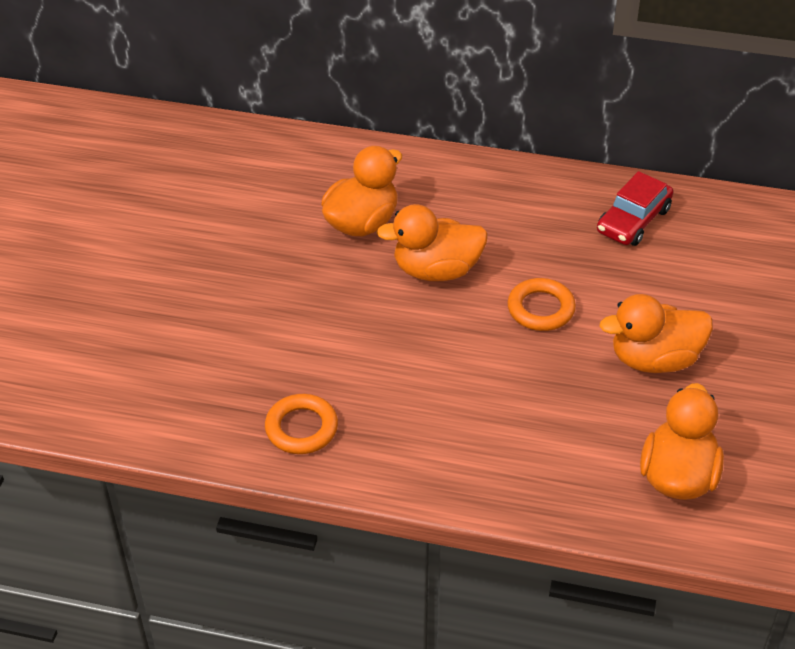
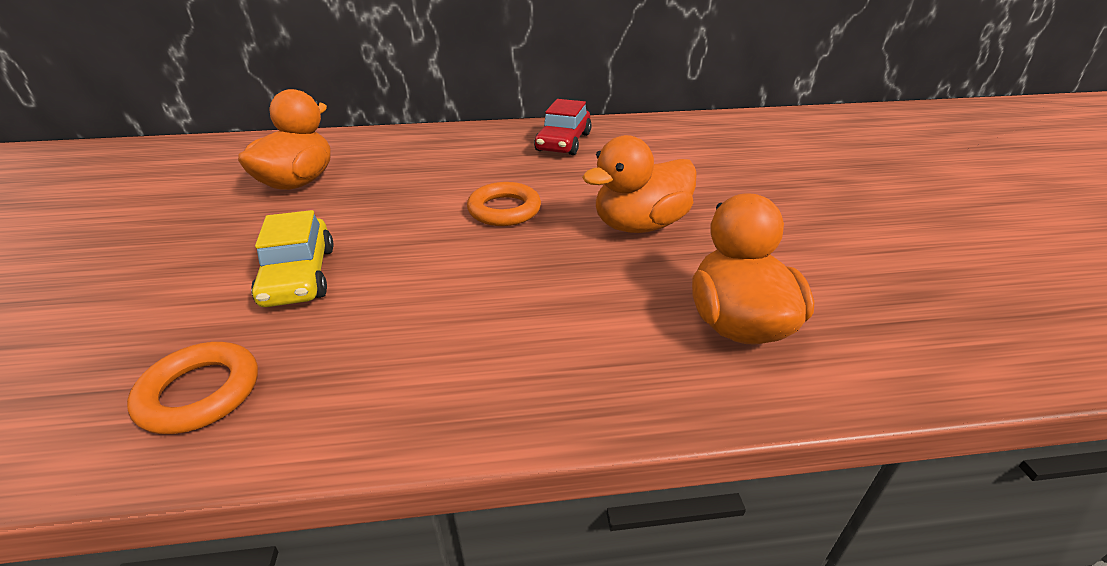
camera: 20 degrees left, 10 degrees down
orange duck [376,204,488,281] -> none
none -> yellow car [251,210,334,307]

